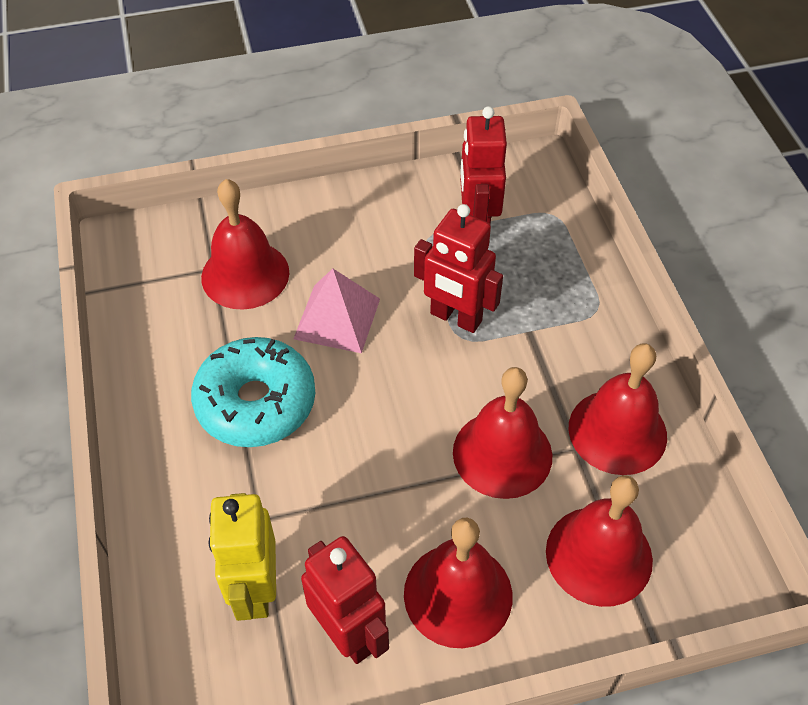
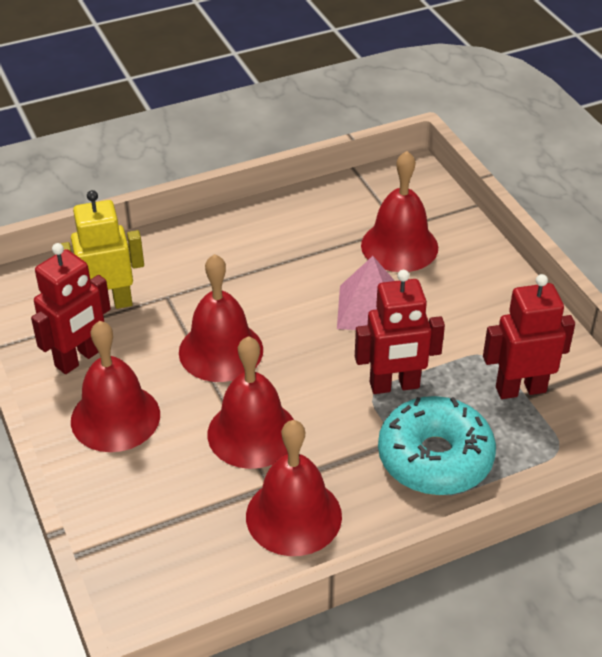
camera: 80 degrees right, 10 degrees down
turquoise donut [191,337,315,447] -> turquoise donut moved to [378,396,496,495]
red robot [414,204,503,333] -> red robot turned 120 degrees counterclockwise [355,270,445,394]
red bell [546,475,653,607] -> red bell moved to [179,254,263,382]

